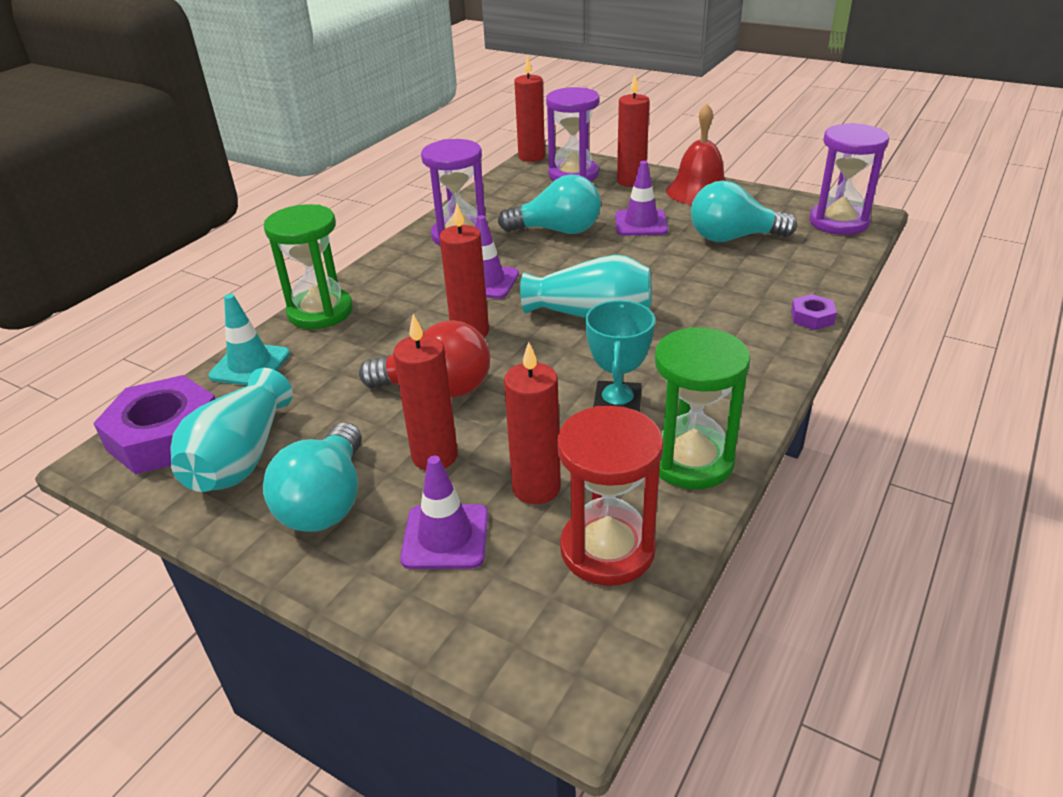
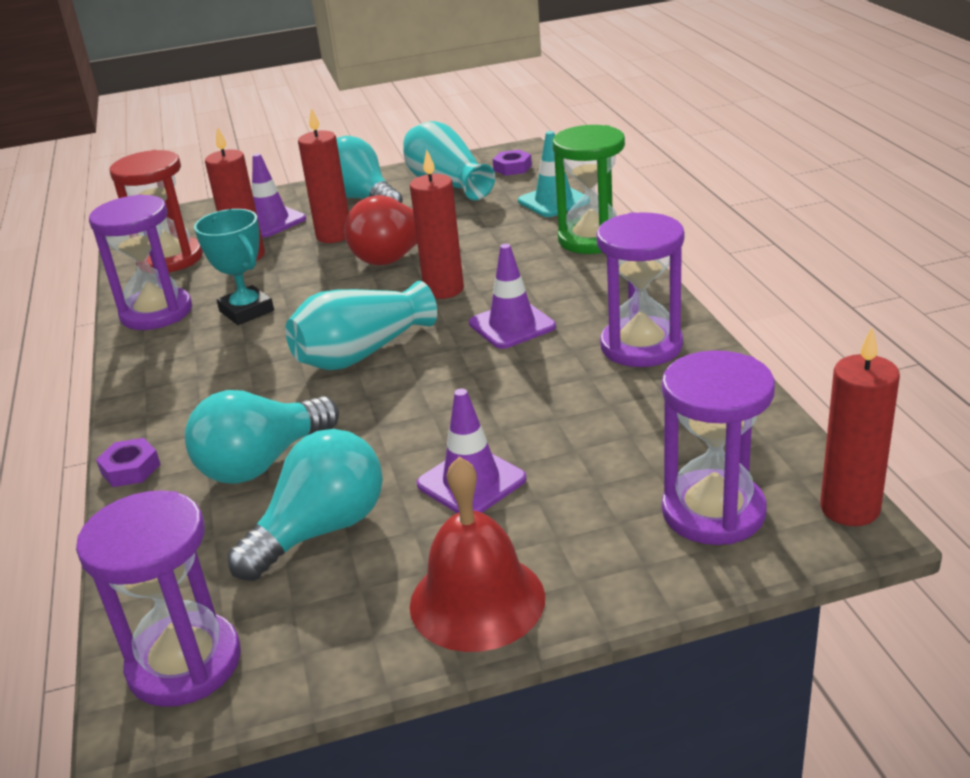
camera: 135 degrees right, 5 degrees down
purple nut [93,375,215,474] -> purple nut [493,150,532,176], size x0.46
turquoise light bulb [498,174,601,234] -> turquoise light bulb moved to [185,390,339,484]
red candle [617,75,650,187] -> none
green hourglass [655,327,750,489] -> purple hourglass [89,194,192,330]

